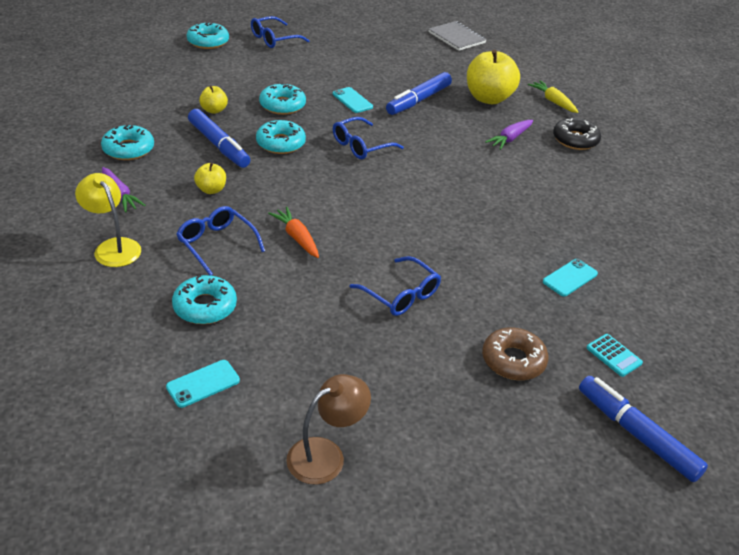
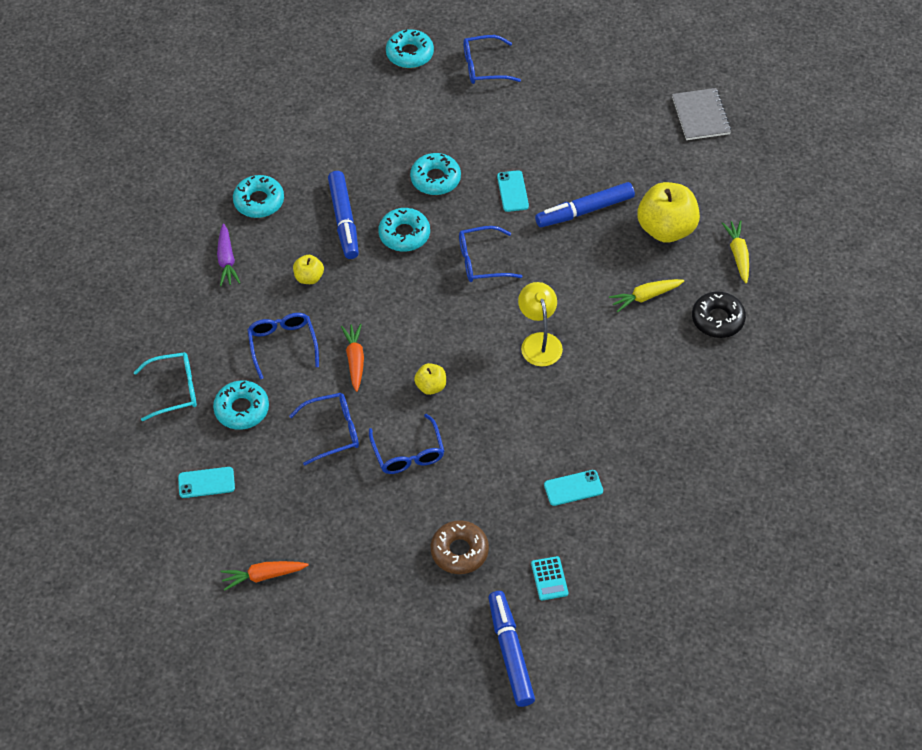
camera: 30 degrees right, 15 degrees up
yellow lamp [75,173,141,267] -> yellow lamp moved to [518,282,563,366]
yellow apple [199,86,228,114] -> yellow apple moved to [414,363,446,395]
brown lamp [286,374,371,485] -> orange carrot [220,561,309,591]
purple carrot [485,120,533,150] -> yellow carrot [609,279,684,312]
none -> turquoise glasses [133,352,197,421]
none -> blue glasses [289,393,359,466]

